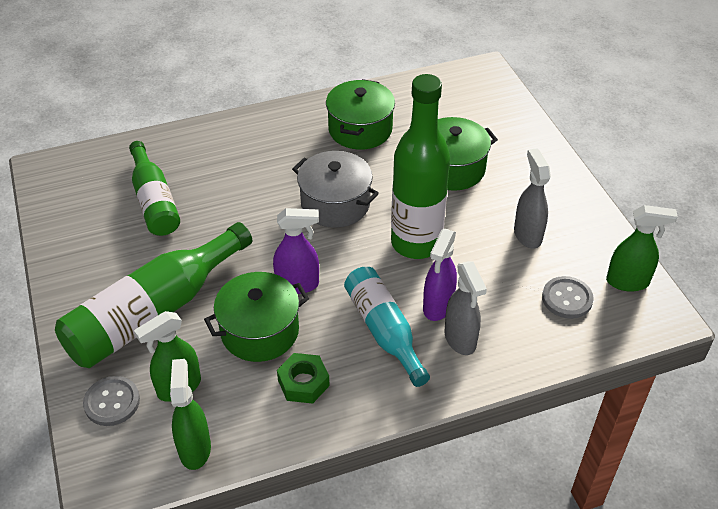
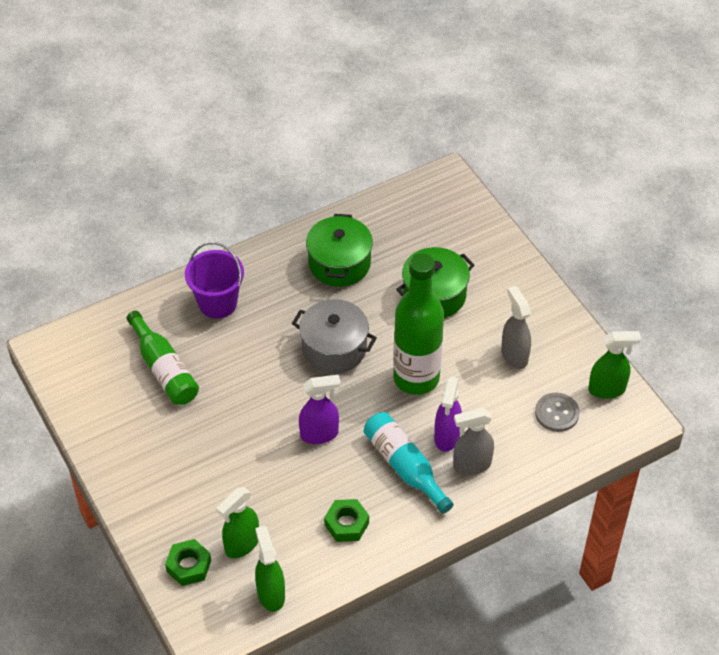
camera: 10 degrees left, 5 degrees up
green bottle [55,222,252,368] -> none
grey button [83,376,140,426] -> green nut [165,539,211,586]
green pot [204,272,309,362] -> none
grey spray bottle [445,261,487,355] -> grey spray bottle turned 105 degrees clockwise [453,408,494,475]
none -> purple bucket [185,242,244,318]

